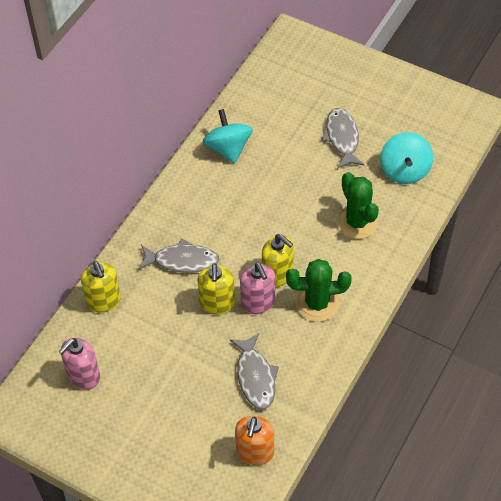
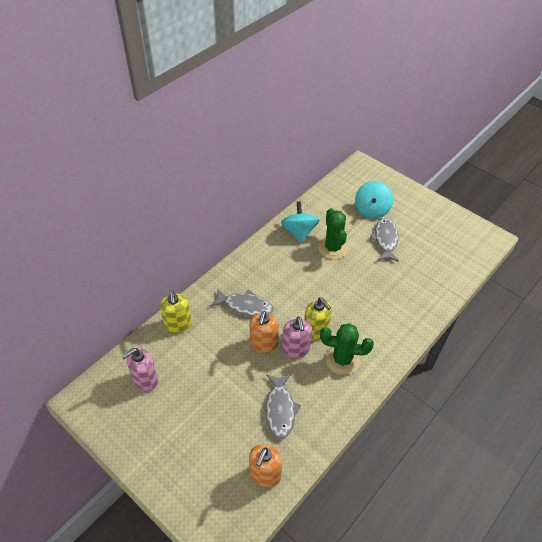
camera: 10 degrees right, 5 degrees down
yellow soap dispenser [197,263,235,315] -> orange soap dispenser [250,311,279,353]
green cactus [336,172,379,239] -> green cactus moved to [318,208,348,259]
turquoise spinning top [380,132,433,184] -> turquoise spinning top moved to [355,181,393,219]

